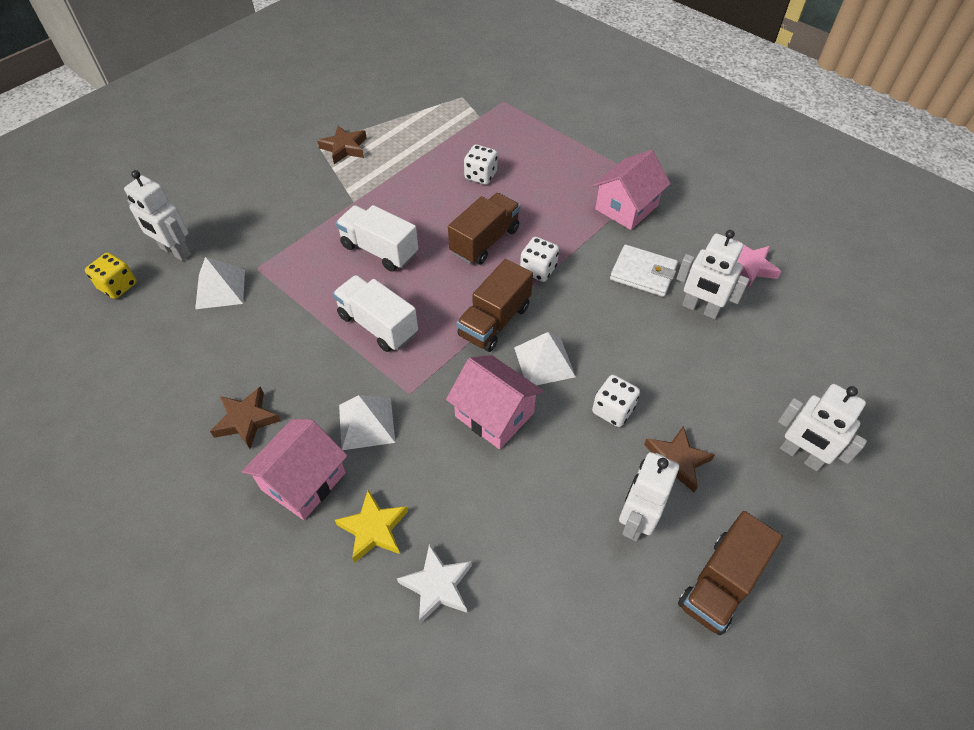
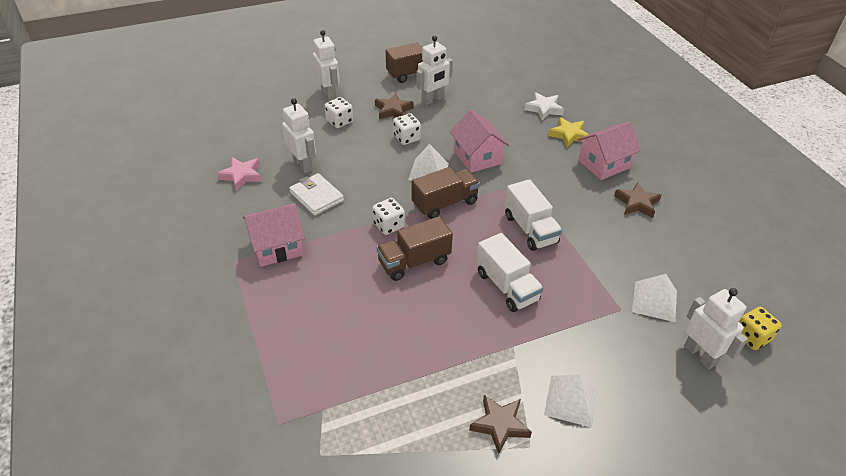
camera: 155 degrees left, 10 degrees down
white pyramid [339,395,395,450] -> white pyramid moved to [544,374,597,428]
white dice [464,145,498,185] -> white dice moved to [325,97,353,128]

